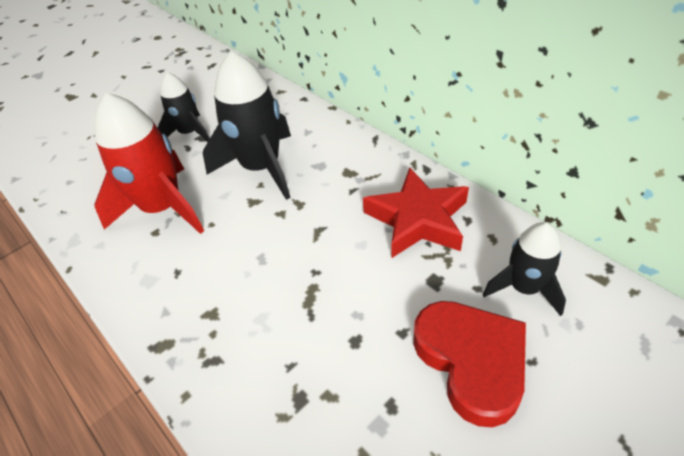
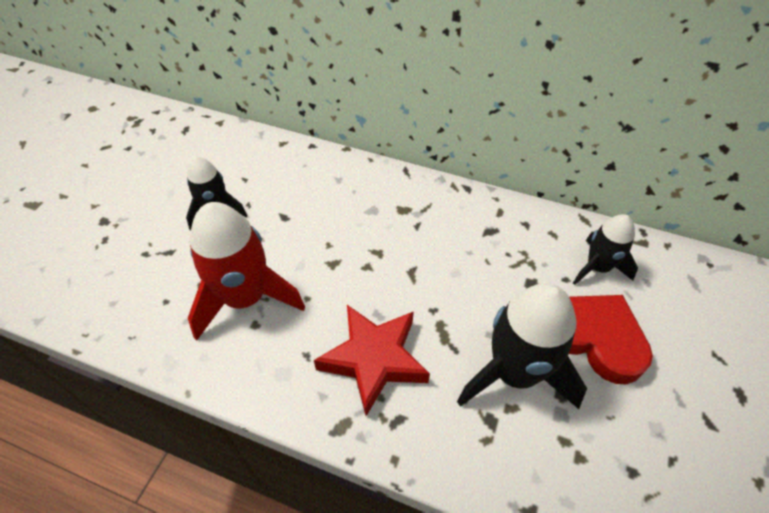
camera: 30 degrees left, 5 degrees up
black rocket [203,51,291,200] -> black rocket moved to [457,283,587,409]
red star [363,167,469,258] -> red star moved to [314,305,430,416]

